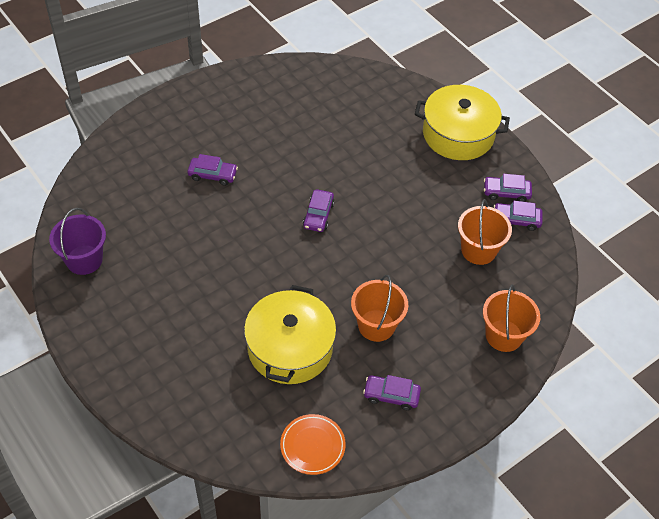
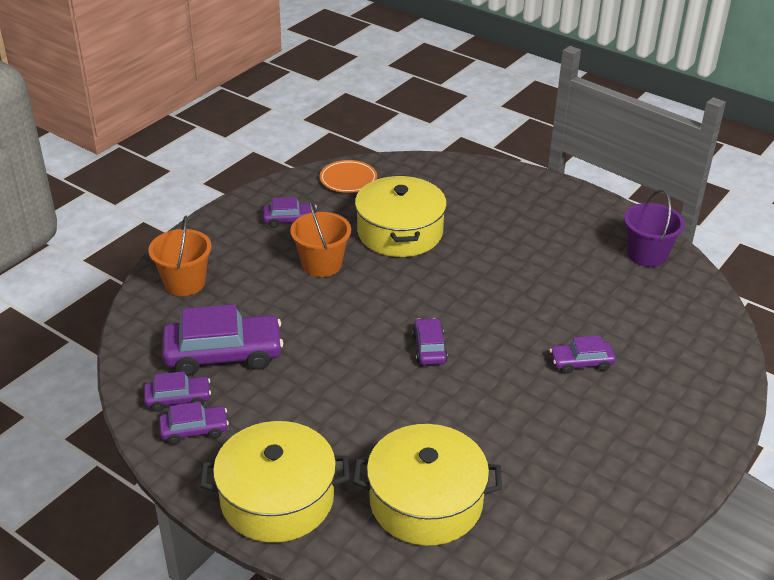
camera: 165 degrees right, 15 degrees down
orange bucket [458,199,512,265] -> purple car [162,304,283,376]
none -> yellow pot [353,424,502,546]

